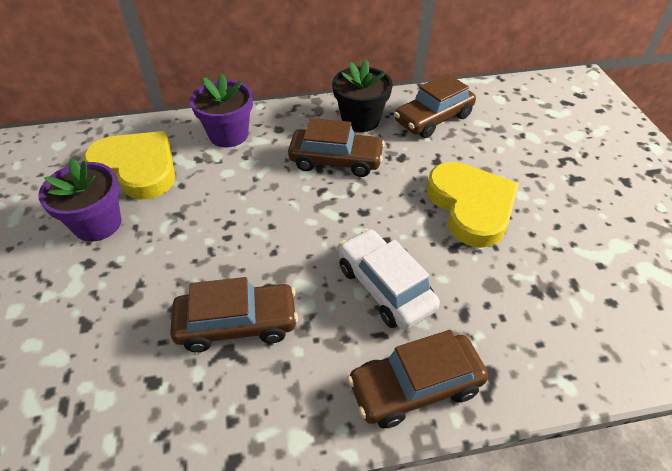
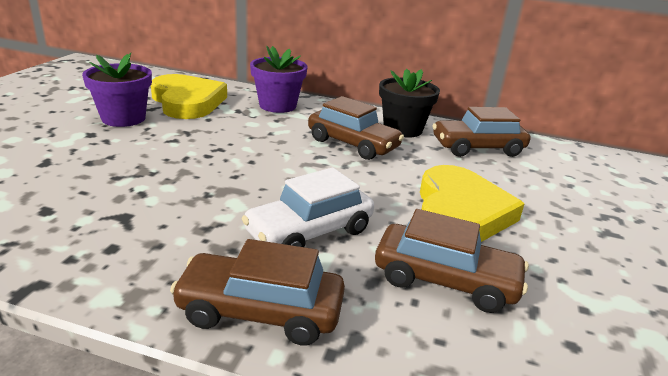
camera: 25 degrees right, 20 degrees down
brown car [170,277,298,352] -> brown car moved to [375,209,529,313]
white car [338,229,440,330] -> white car turned 120 degrees counterclockwise [242,167,374,247]

